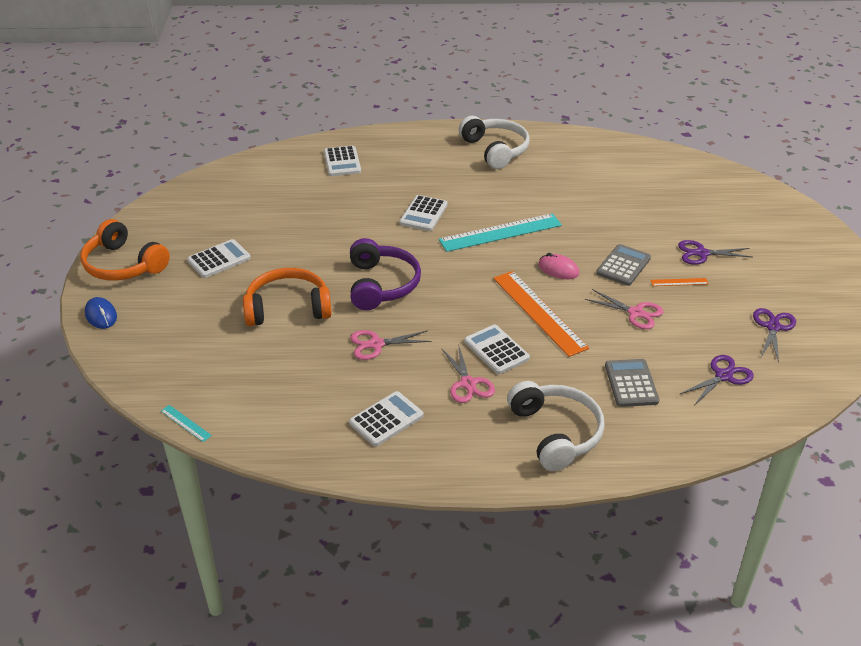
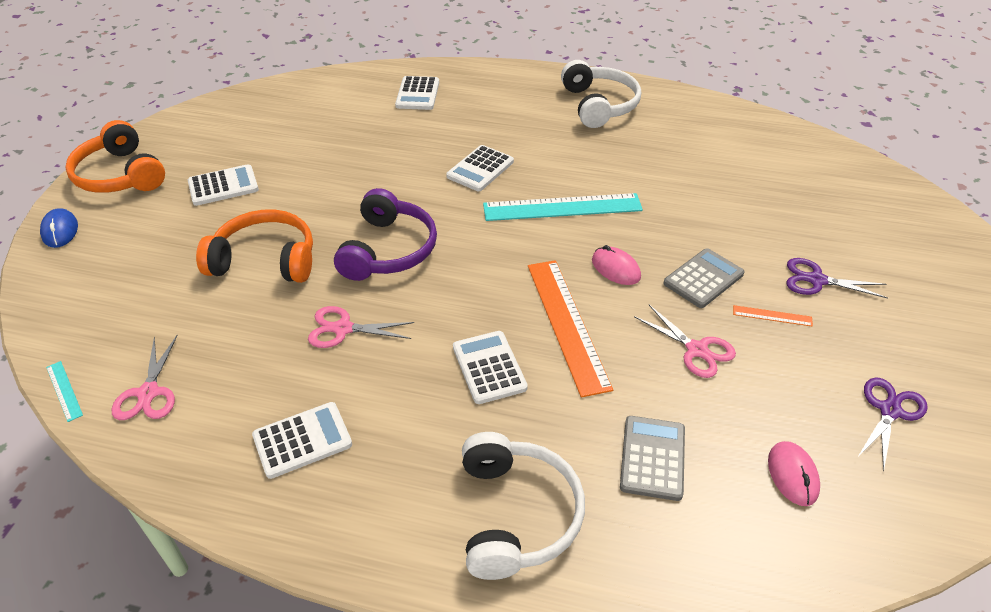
camera: 15 degrees right, 5 degrees up
pink scissors [442,347,495,403] -> pink scissors moved to [112,335,178,420]
purple scissors [680,355,754,404] -> pink mouse [768,441,820,506]

